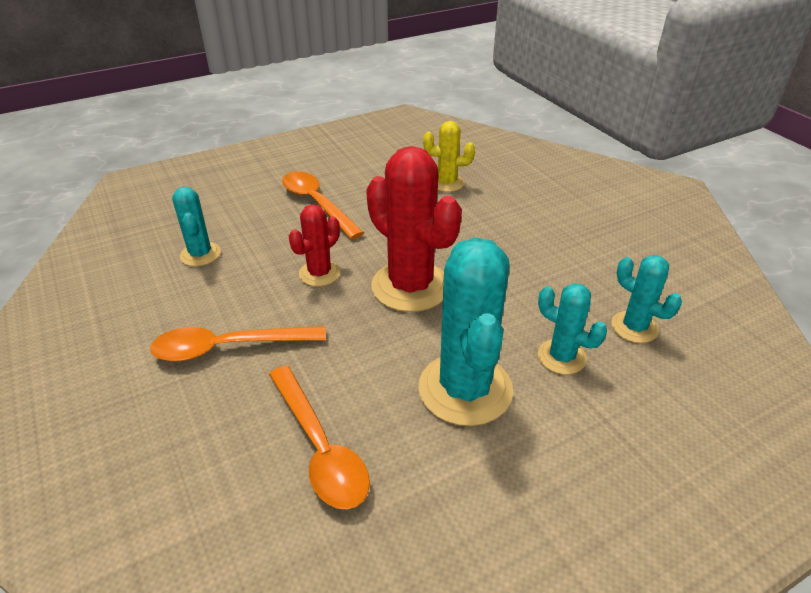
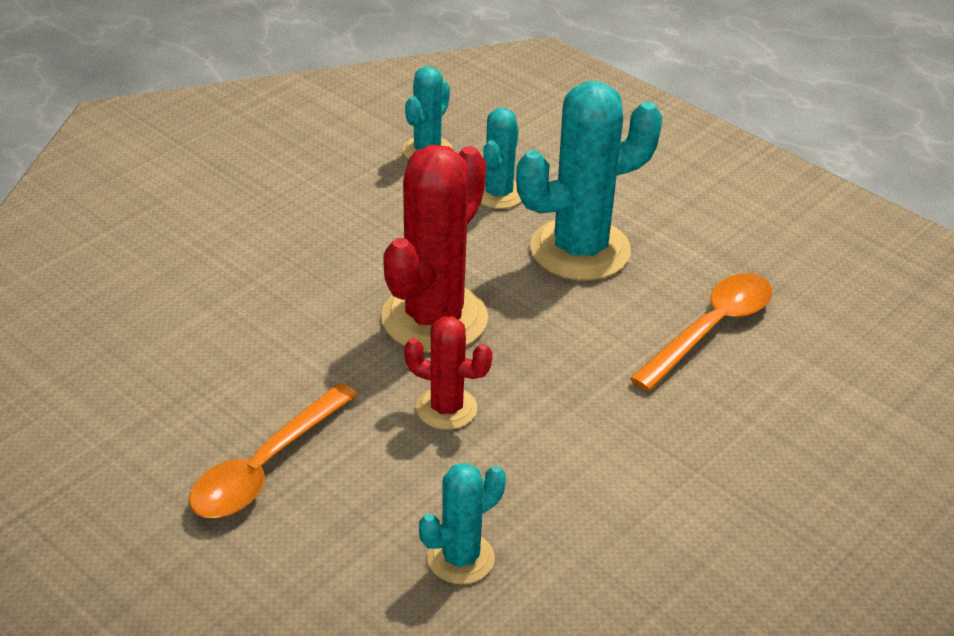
camera: 110 degrees left, 0 degrees up
orange spoon [150,326,326,362] -> none
yellow cactus [423,121,475,192] -> none

